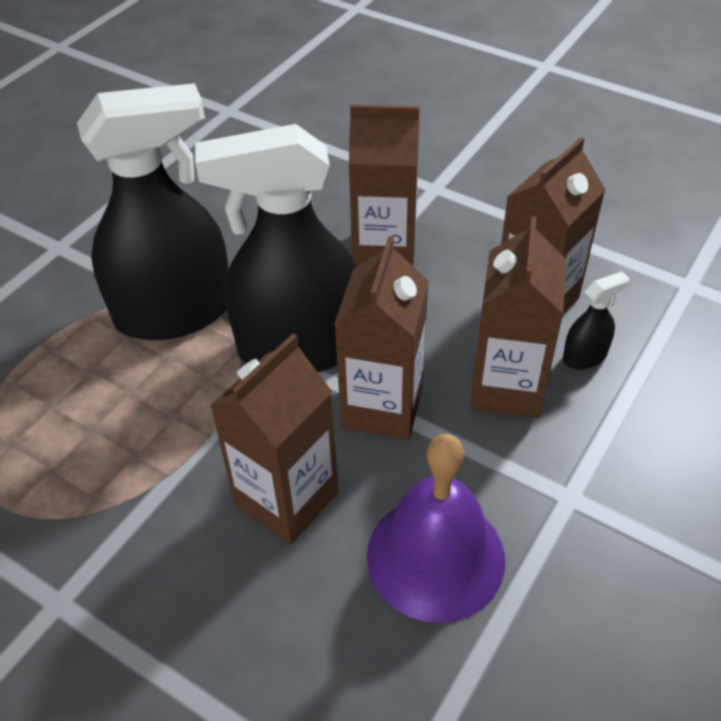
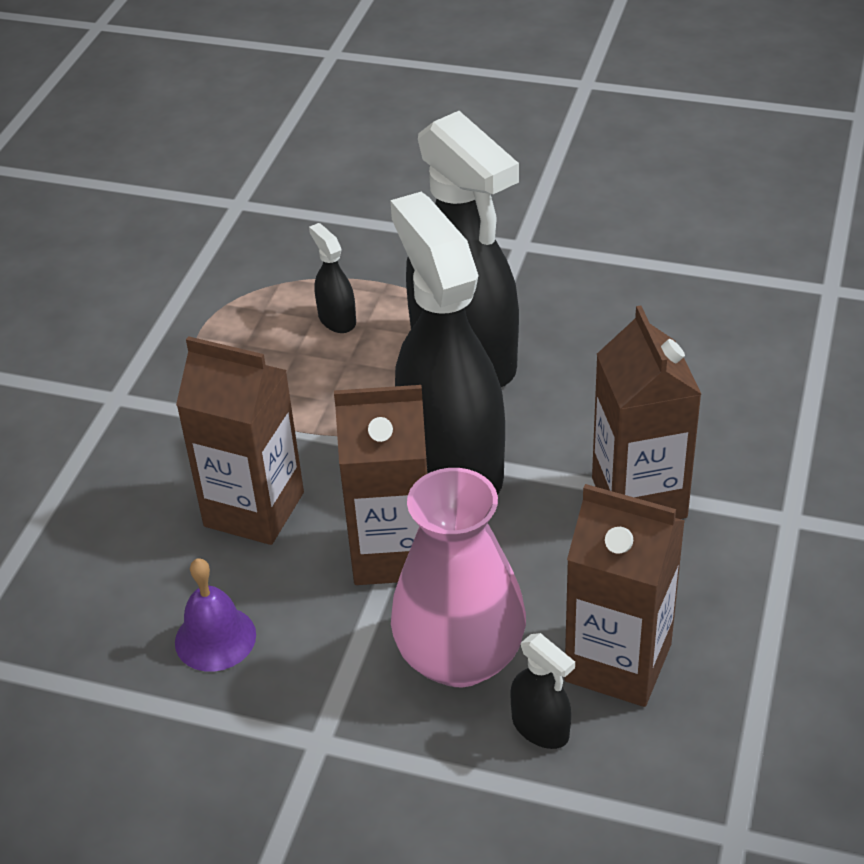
camera: 75 degrees right, 5 degrees down
purple bell [367,434,505,623] -> purple bell [175,558,256,672], size x0.56
brown carton [470,216,566,418] -> pink vase [391,468,526,687]
none -> black spray bottle [309,223,356,333]

